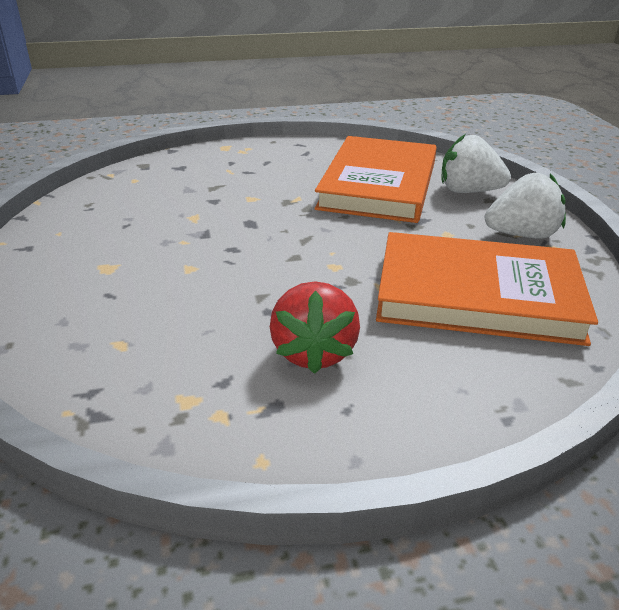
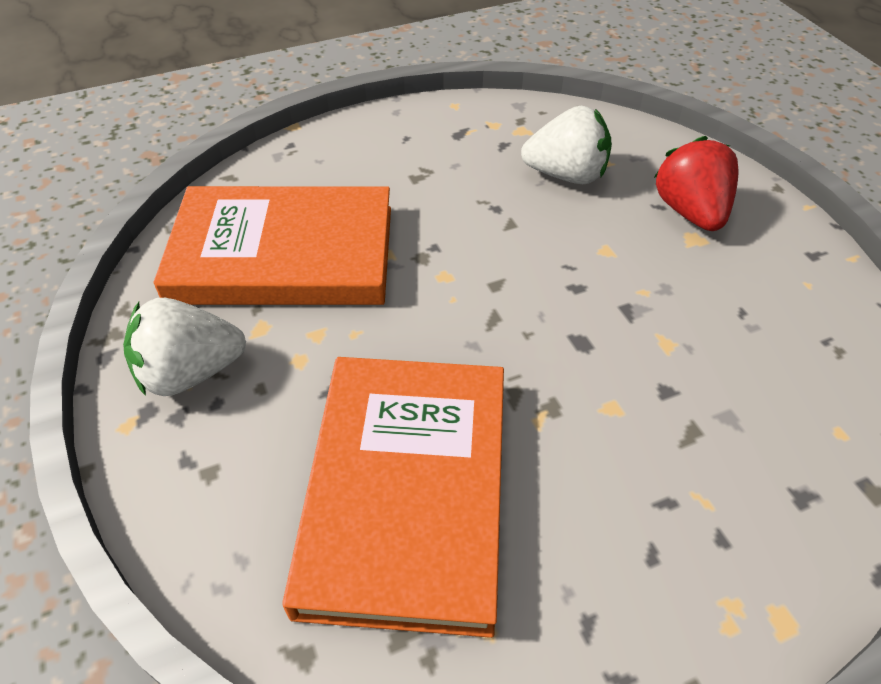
camera: 170 degrees right, 15 degrees up
red strawberry [270,281,360,374] -> red strawberry moved to [654,136,739,231]
white strawberry [442,134,511,193] -> white strawberry moved to [521,106,612,184]

